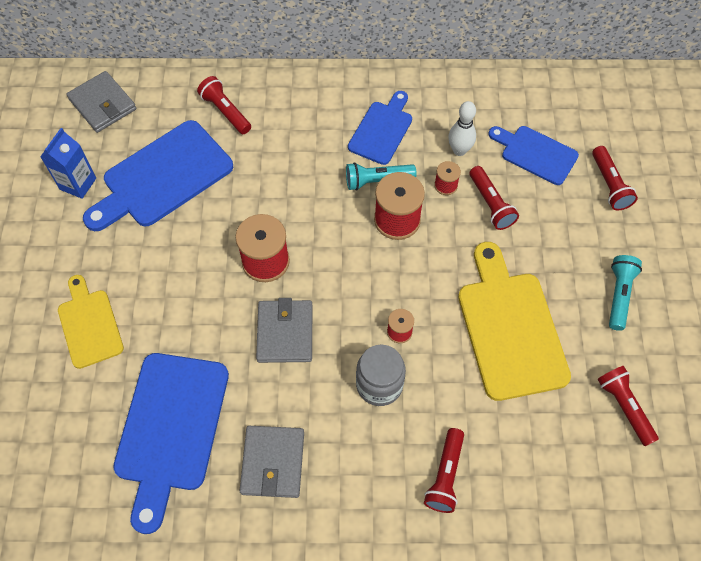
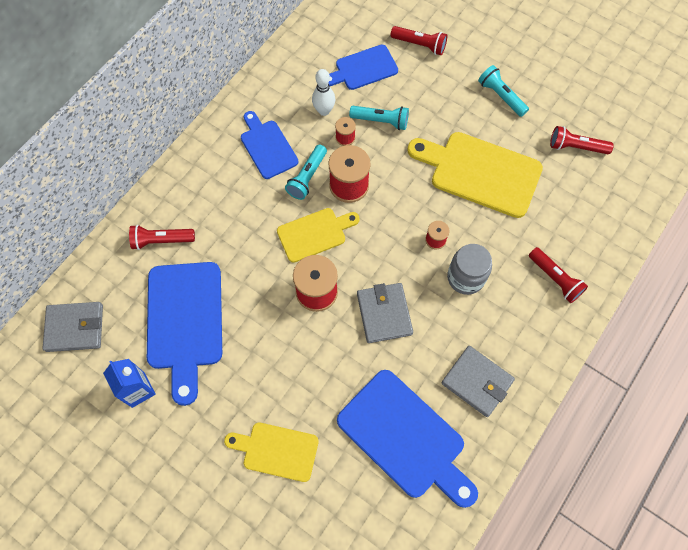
camera: 55 degrees left, 5 degrees up
grey wallet [256,298,312,363] -> grey wallet turned 45 degrees clockwise [357,283,413,343]
red flashlight [470,166,519,230] -> turquoise flashlight [349,106,409,130]
none -> yellow cutting board [277,208,360,263]

